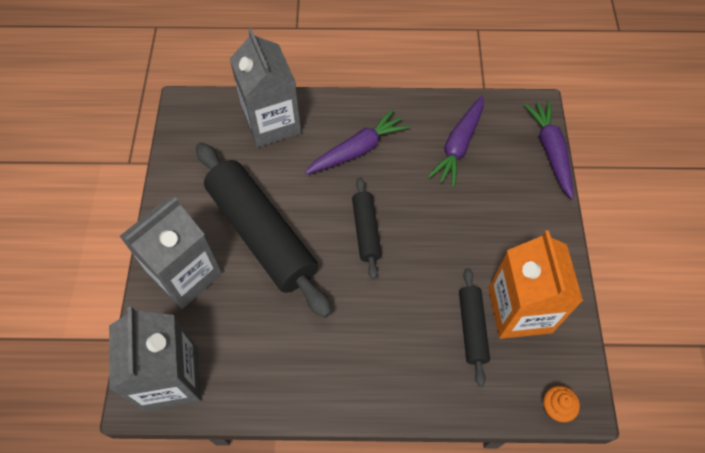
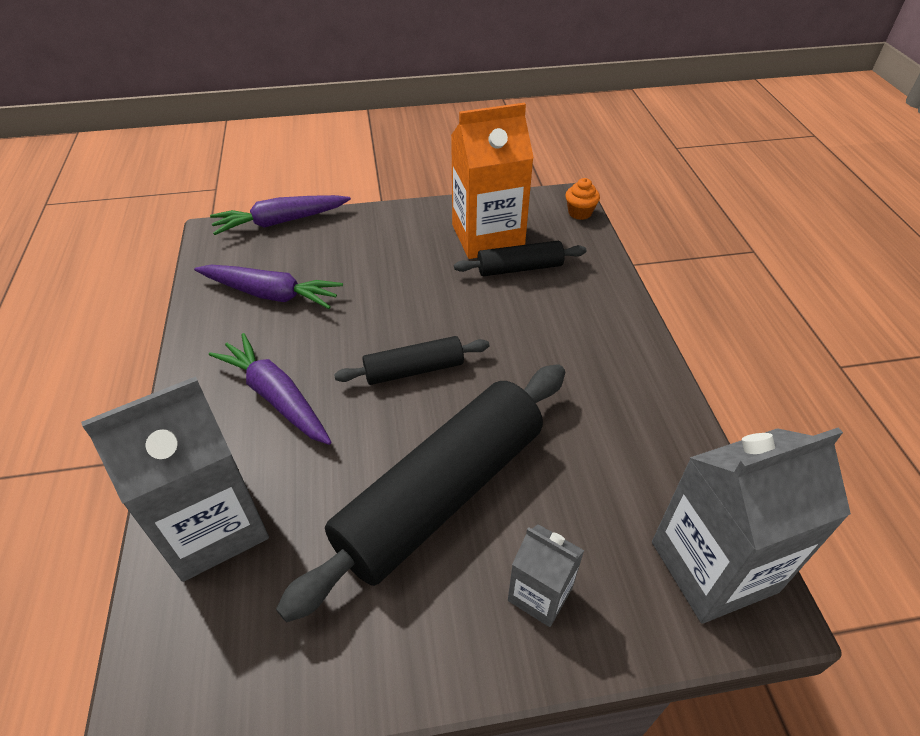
camera: 100 degrees left, 15 degrees down
grey carton [120,197,222,309] -> grey carton [508,524,584,627], size x0.52

